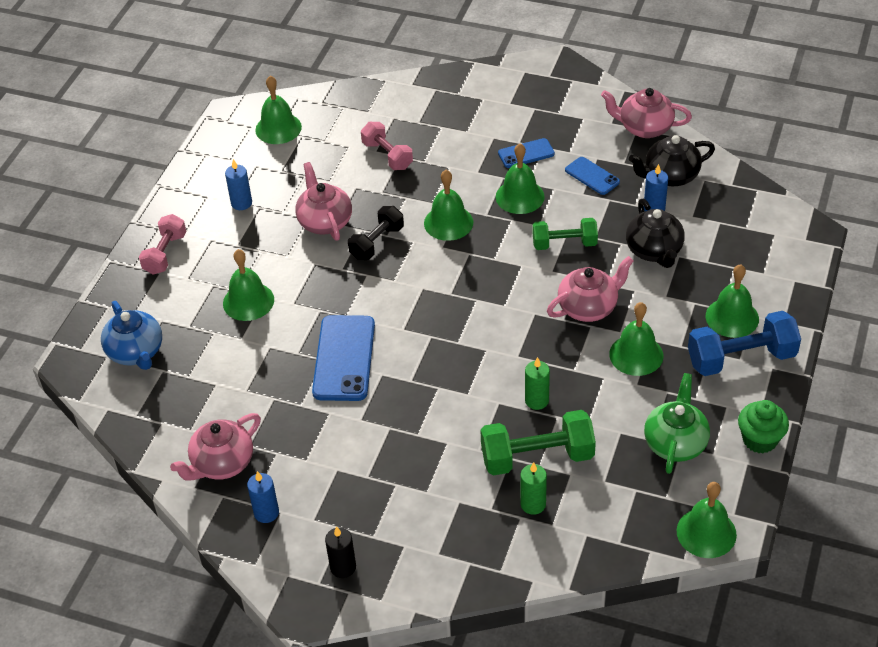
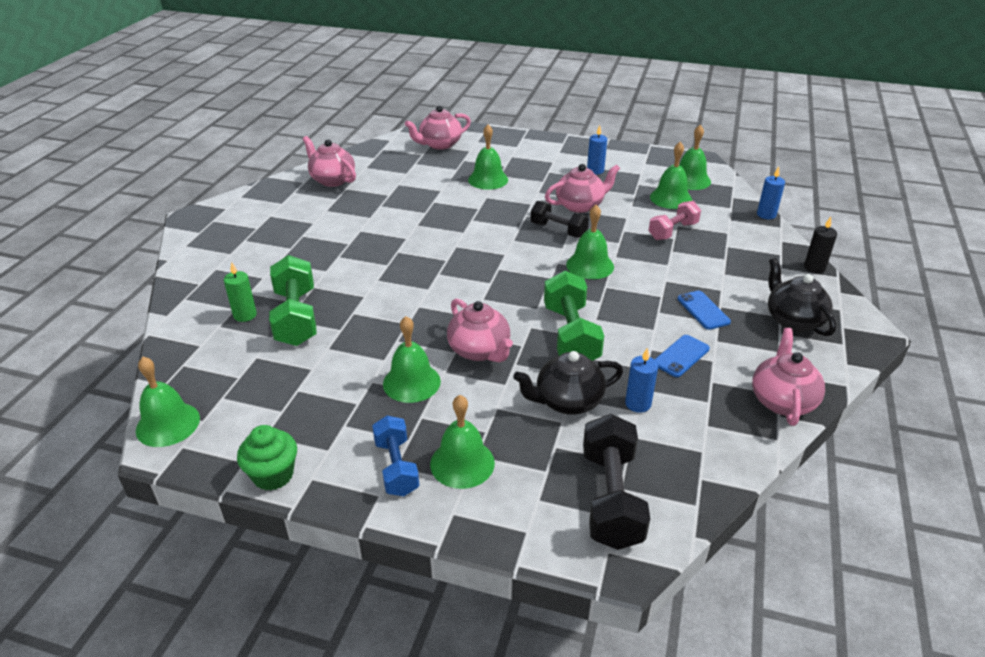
camera: 85 degrees right, 10 degrees down
blue teapot [101,301,162,370] -> pink teapot [405,106,471,150]
pink dumbbell [139,214,187,274] -> none
blue candle [247,471,279,523] -> blue candle moved to [757,167,785,219]
blue phone [312,315,375,401] -> none
black candle [325,526,356,578] -> black candle moved to [804,217,837,273]
green bell [496,144,545,214] -> green bell moved to [650,142,692,209]
green candle [525,357,550,410] -> none
green dumbbell [533,218,598,250] -> green dumbbell [544,271,604,361], size x1.53
black teapot [629,135,715,186] -> black teapot moved to [768,258,836,336]
green teapot [644,373,710,474] -> none
blue dumbbell [688,311,801,376] -> blue dumbbell [372,415,420,496], size x0.65
none -> black dumbbell [583,414,650,550]

